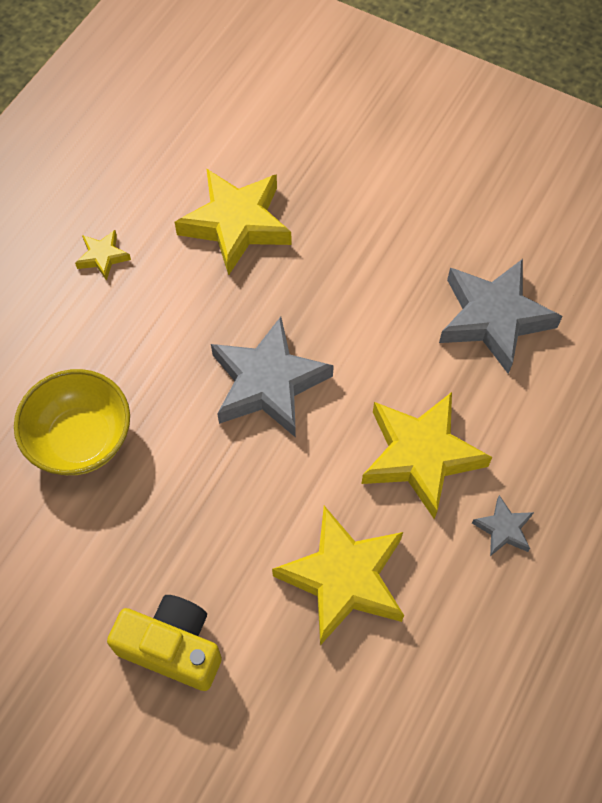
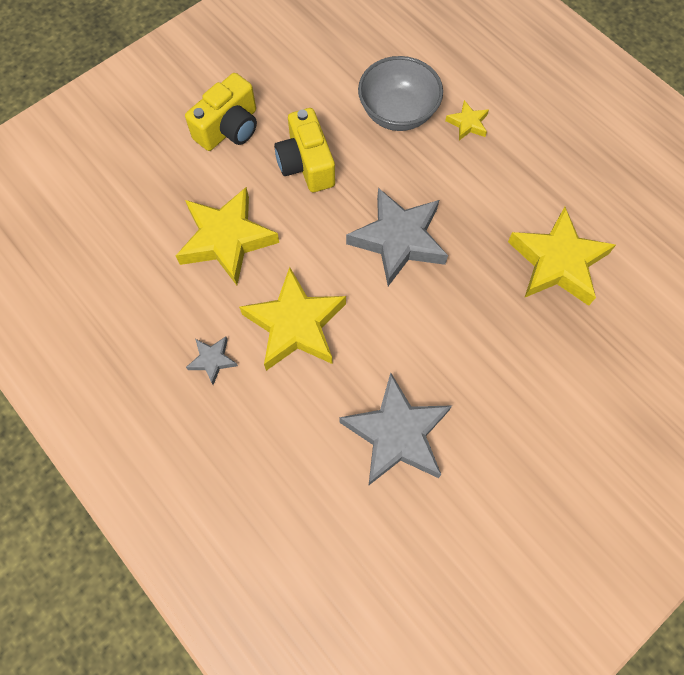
camera: 110 degrees right, 5 degrees up
yellow bowl [14,369,130,475] -> grey bowl [358,56,443,131]
yellow star [75,230,131,281] -> yellow star moved to [445,100,489,140]
none -> yellow camera [274,108,335,192]

